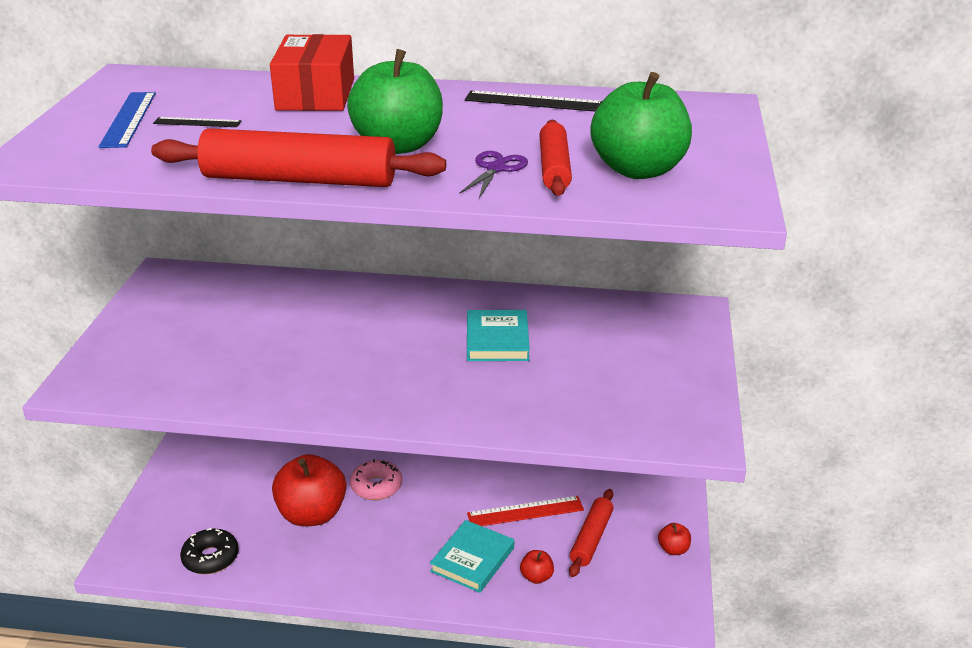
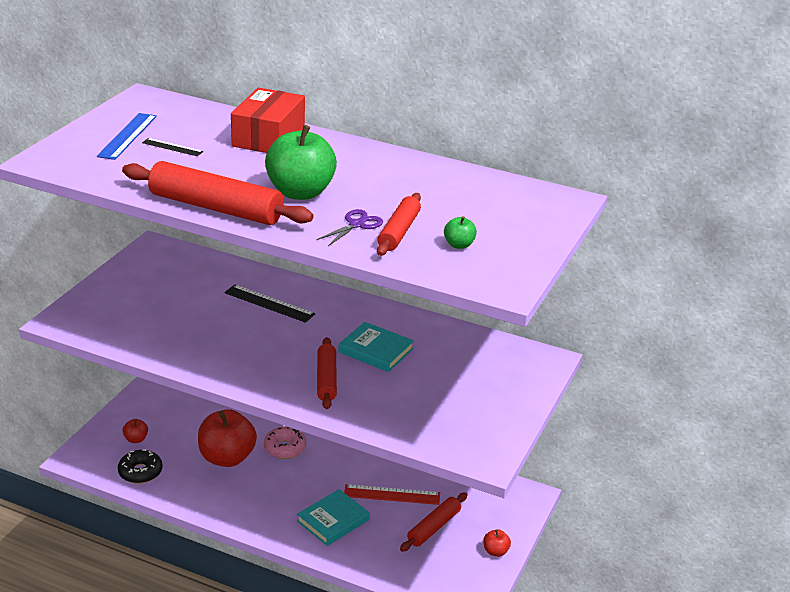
camera: 15 degrees right, 0 degrees up
black ruler [465,90,602,112] -> black ruler moved to [225,285,315,323]
turquoise book [467,310,530,361] -> turquoise book turned 75 degrees counterclockwise [339,322,414,372]
red apple [520,550,554,584] -> red apple moved to [123,419,148,443]
green apple [590,72,692,179] -> green apple [444,216,477,249], size x0.44
none -> red rolling pin [317,337,337,409]

